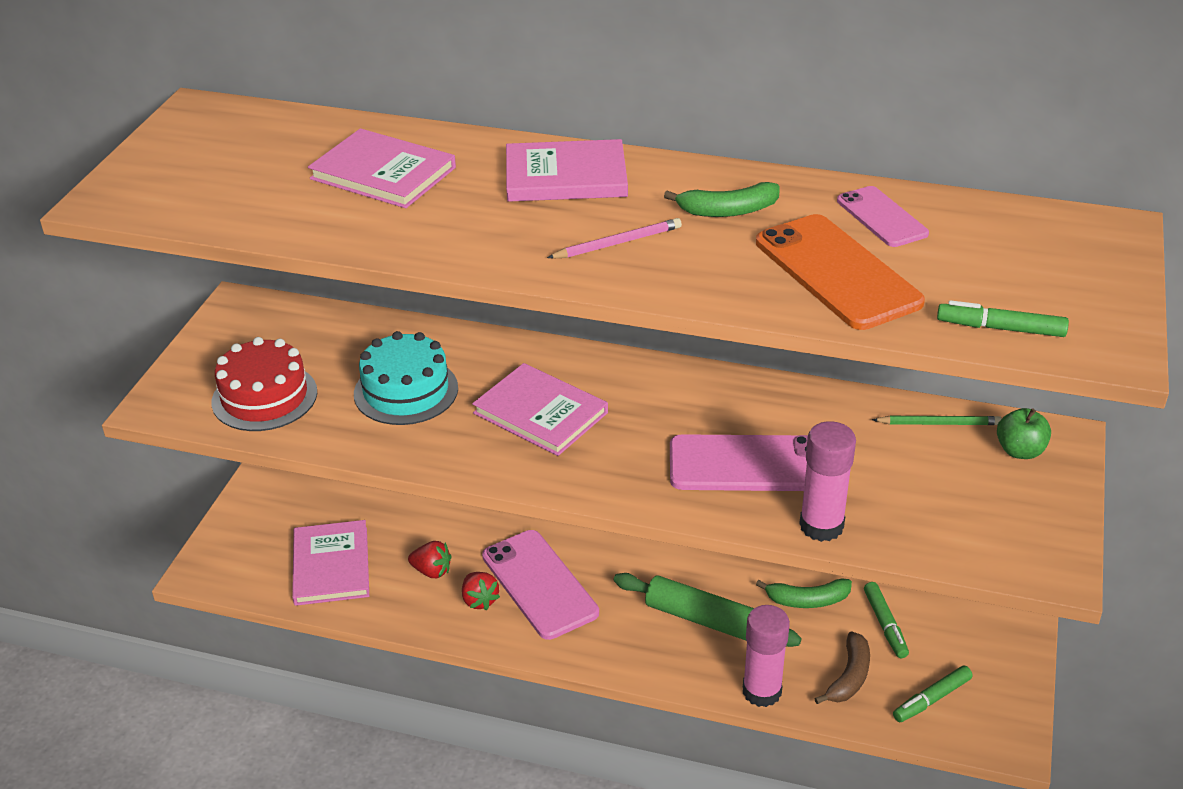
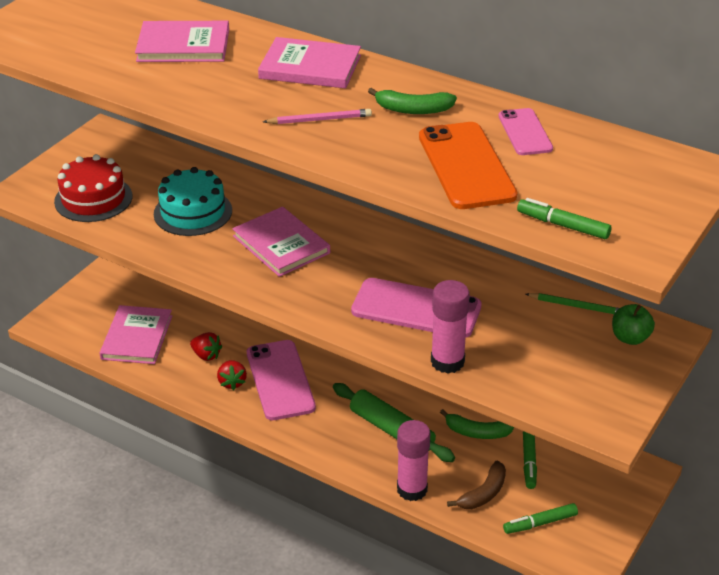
camera: 15 degrees right, 0 degrees up
pink book [308,128,456,208] -> pink book turned 45 degrees counterclockwise [135,21,229,62]

